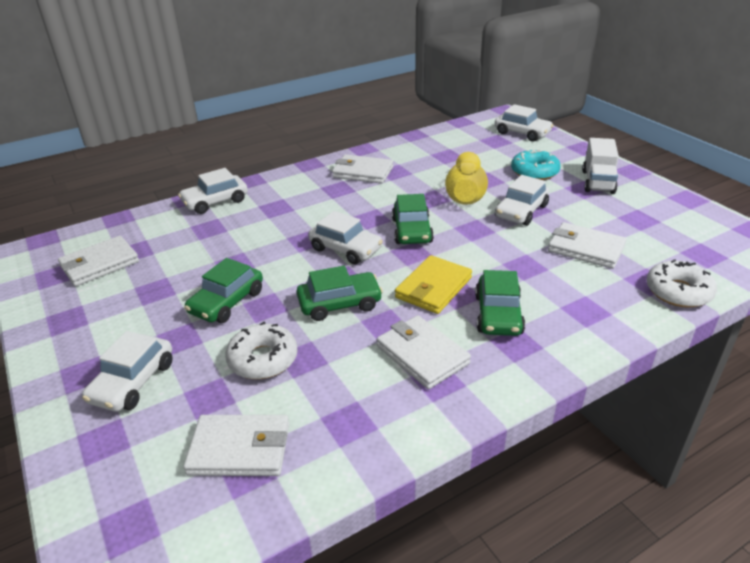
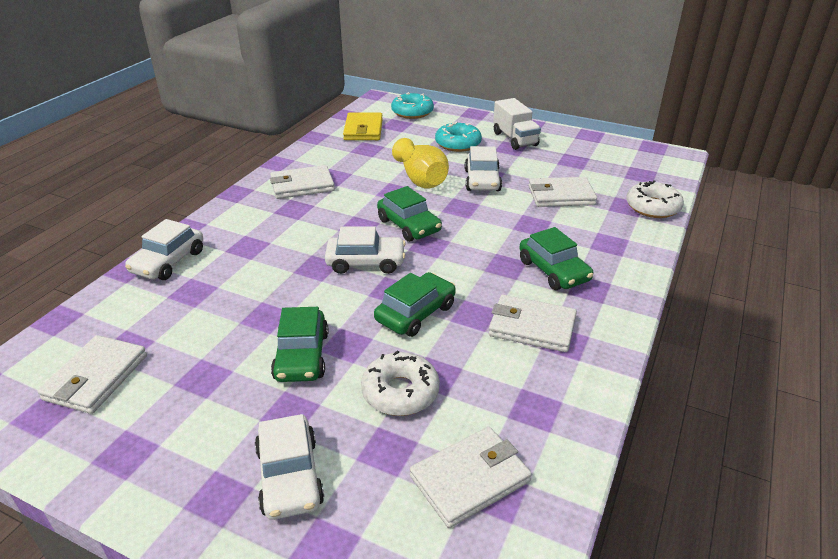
camera: 35 degrees left, 0 degrees up
yellow wallet [395,255,472,314] -> yellow wallet moved to [343,113,383,140]
white car [495,104,554,141] -> turquoise donut [391,92,434,119]

